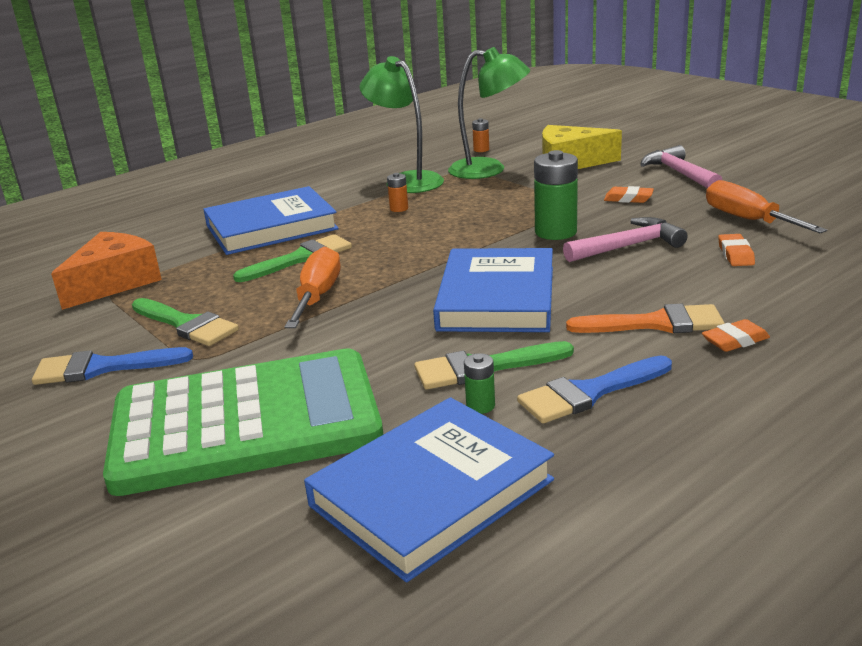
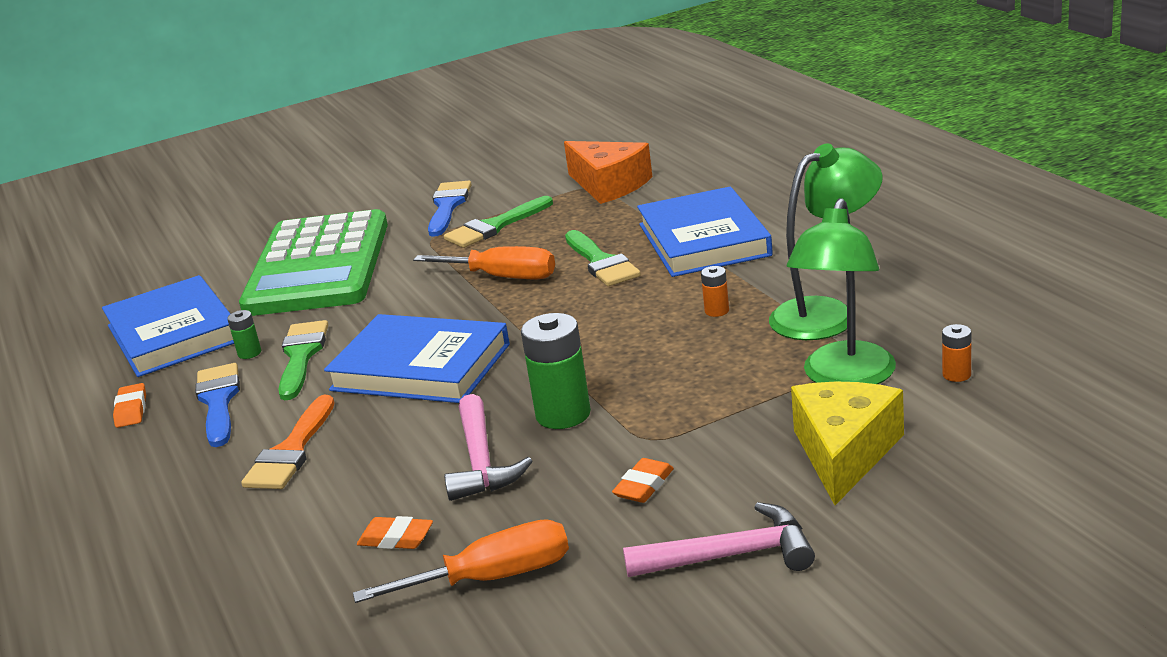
camera: 105 degrees right, 0 degrees up
orange eraser [702,319,770,352] -> orange eraser moved to [113,383,146,428]

